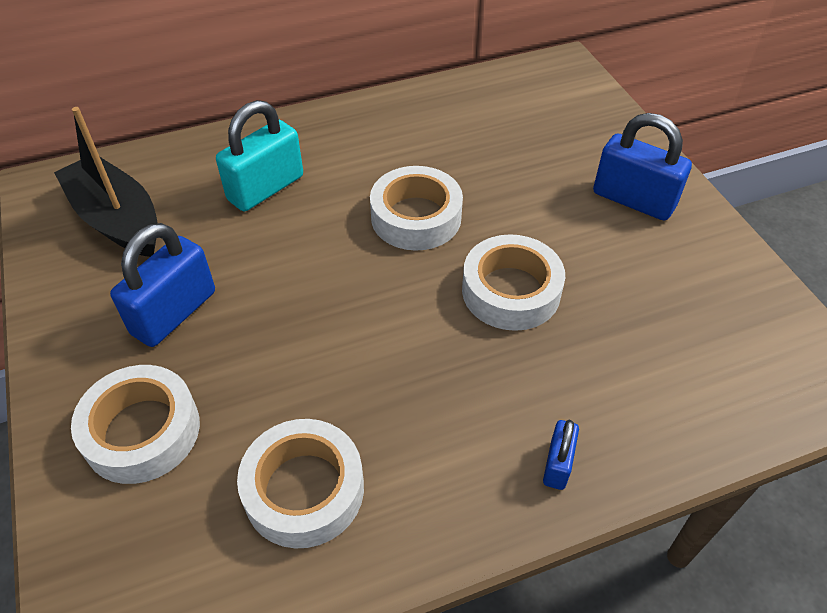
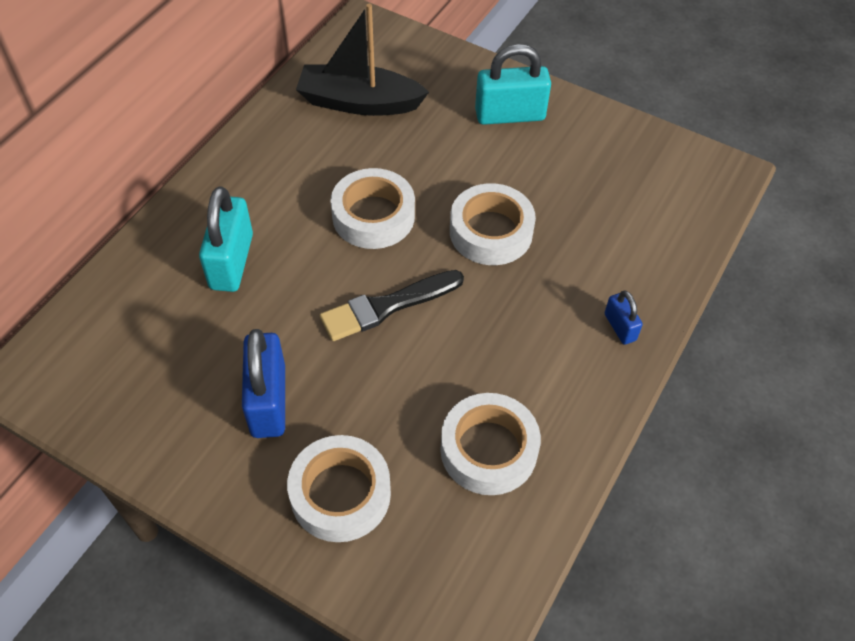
camera: 40 degrees left, 5 degrees up
black boat [54,107,158,257] -> black boat moved to [296,4,429,116]
blue padlock [593,113,692,220] -> turquoise padlock [475,44,551,125]
none -> black brush [320,270,464,341]

